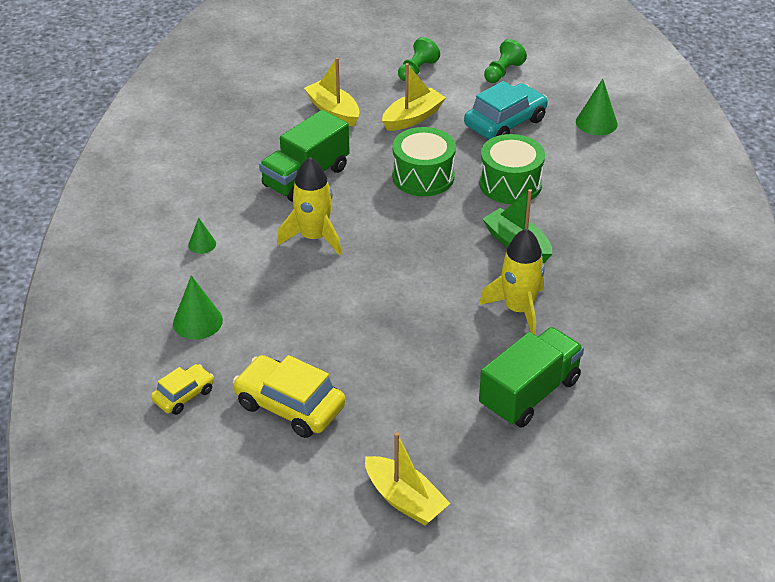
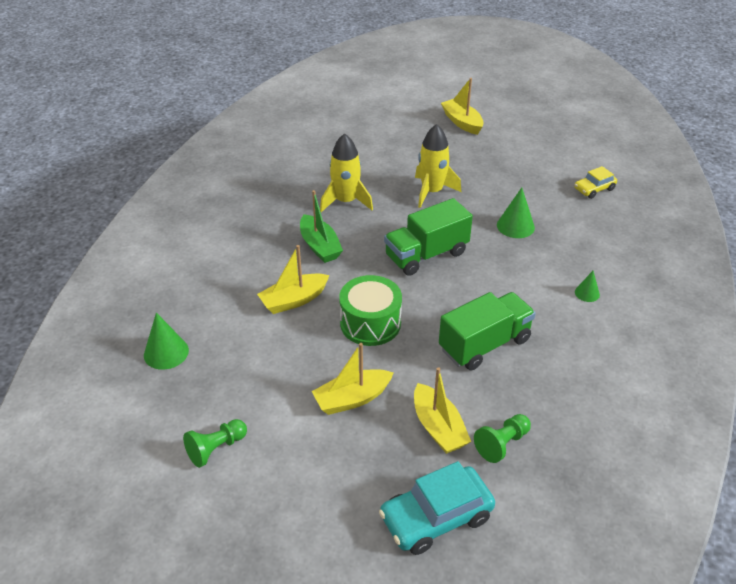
camera: 165 degrees left, 0 degrees up
green cone [173,275,223,339] -> green cone moved to [497,188,535,238]
yellow car [233,355,346,438] -> none
yellow rocket [277,157,342,256] -> yellow rocket moved to [415,124,461,208]
green pawn [398,37,440,81] -> green pawn moved to [474,414,531,463]
turquoise car [464,81,548,139] -> turquoise car moved to [379,461,495,555]
green drum [479,134,545,204] -> yellow boat [257,245,330,314]
green truck [479,327,584,428] -> green truck moved to [384,198,473,276]

